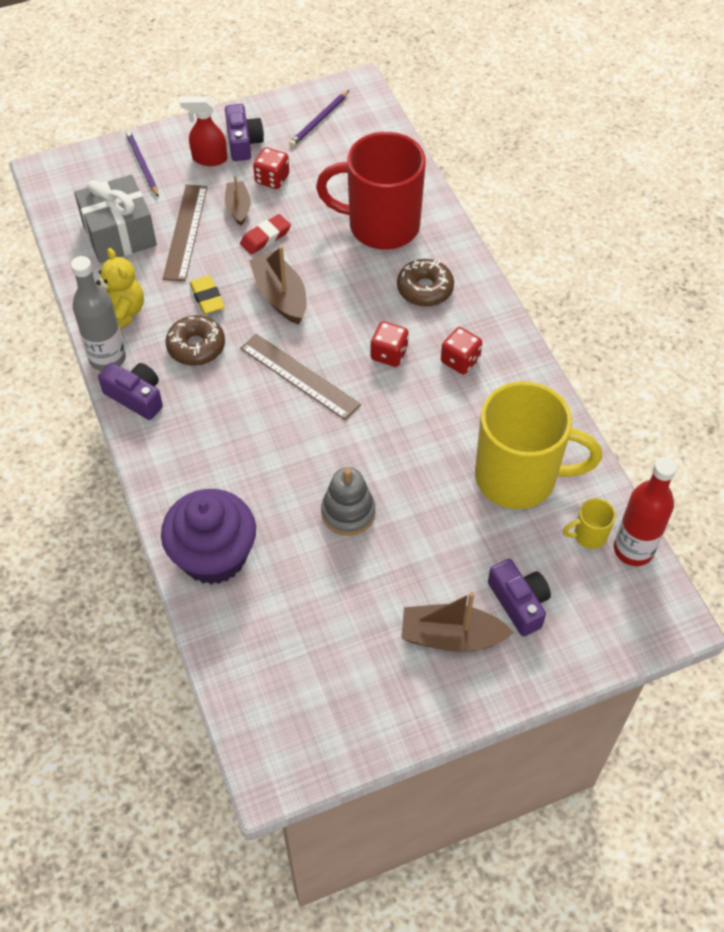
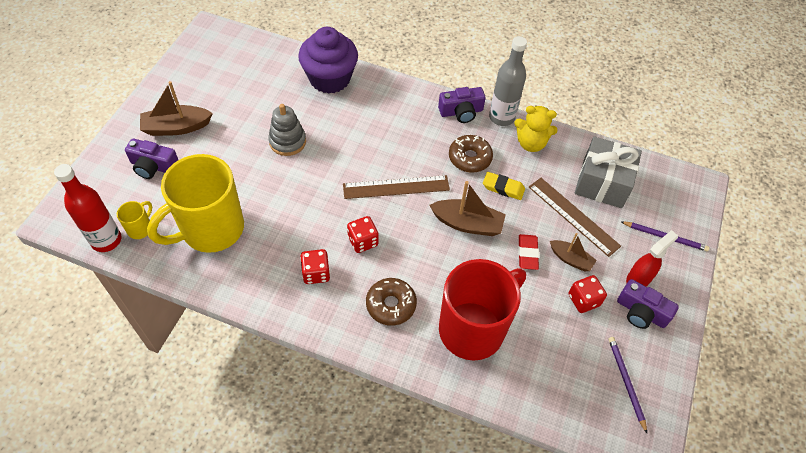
camera: 130 degrees right, 0 degrees up
brown boat [401,592,514,652] -> brown boat turned 150 degrees counterclockwise [140,81,213,136]

